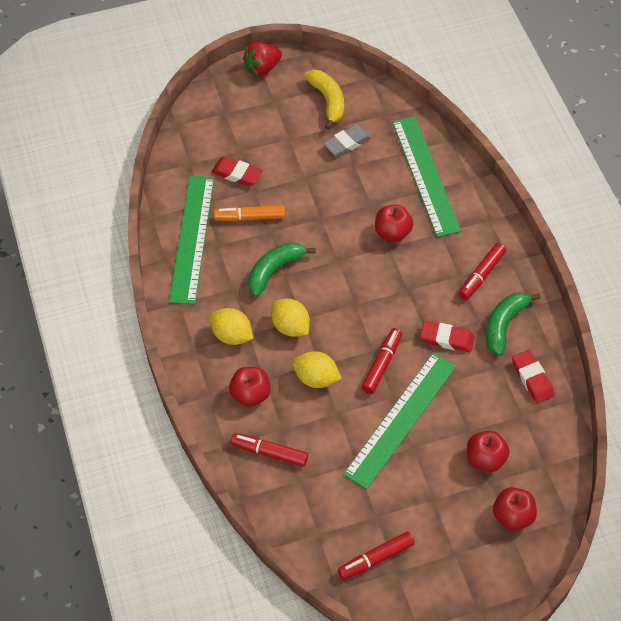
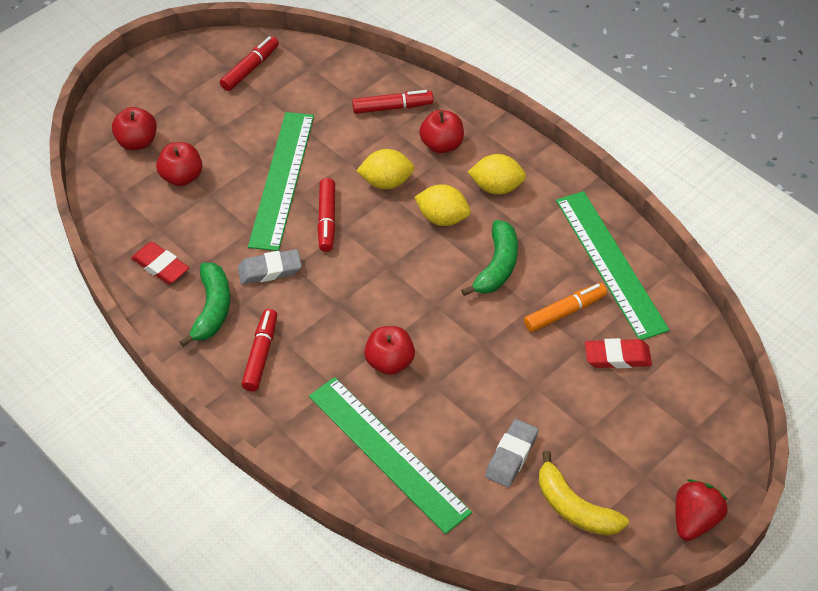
camera: 155 degrees right, 5 degrees down
red eraser [420,321,475,353] -> grey eraser [238,249,302,284]

